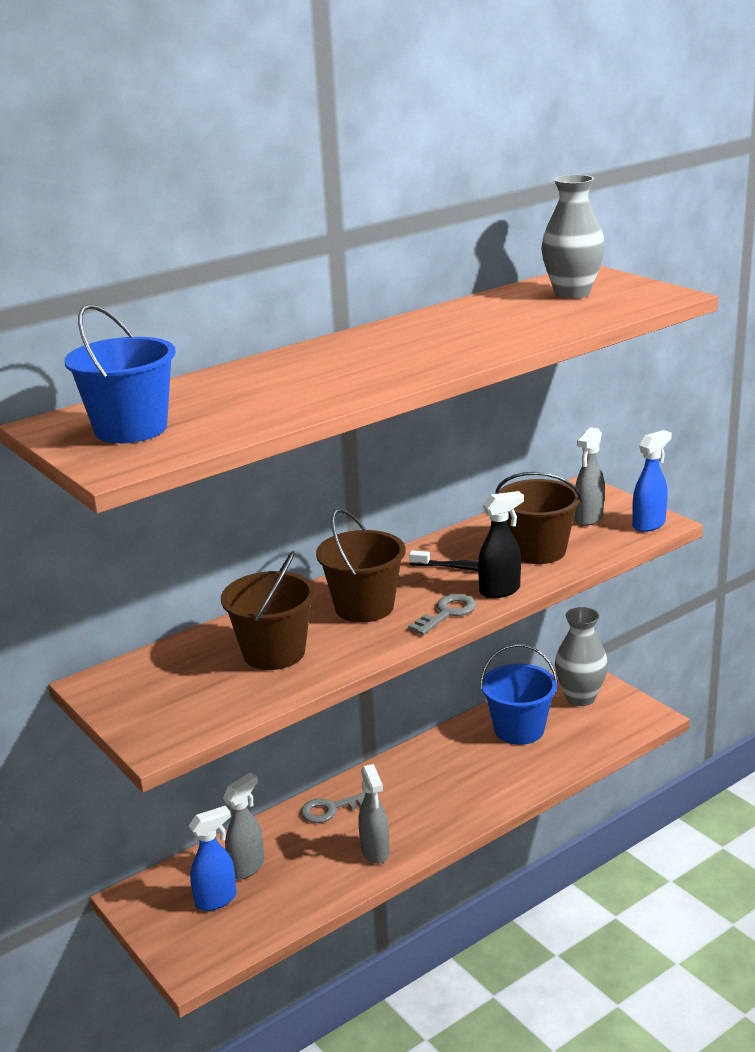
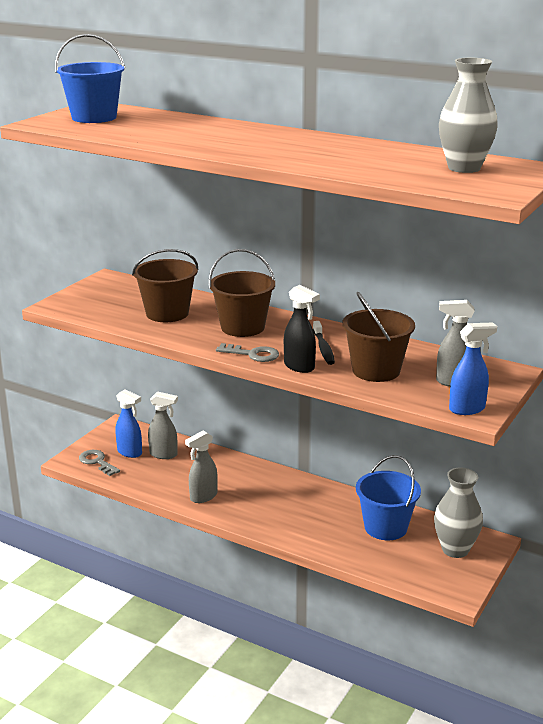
camera: 65 degrees right, 0 degrees up
grey key [301,792,365,823] -> grey key moved to [79,450,120,476]
blue spray bottle [632,430,672,532] -> blue spray bottle turned 45 degrees counterclockwise [449,323,497,415]

